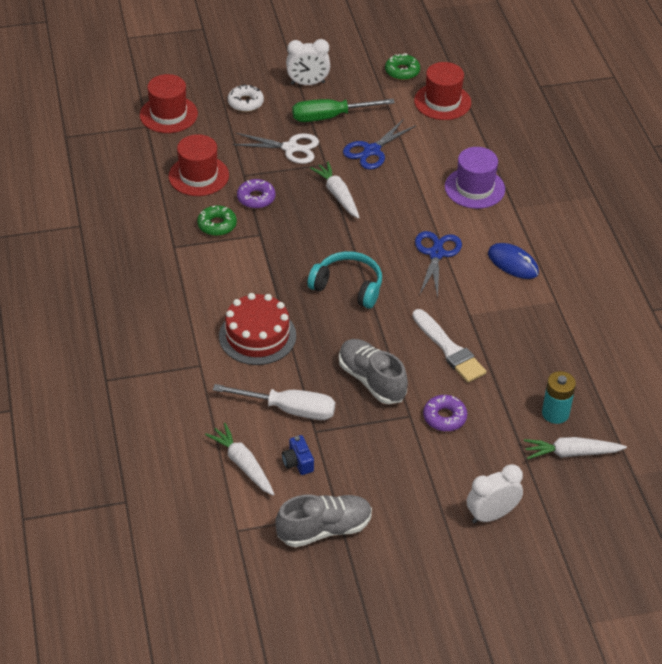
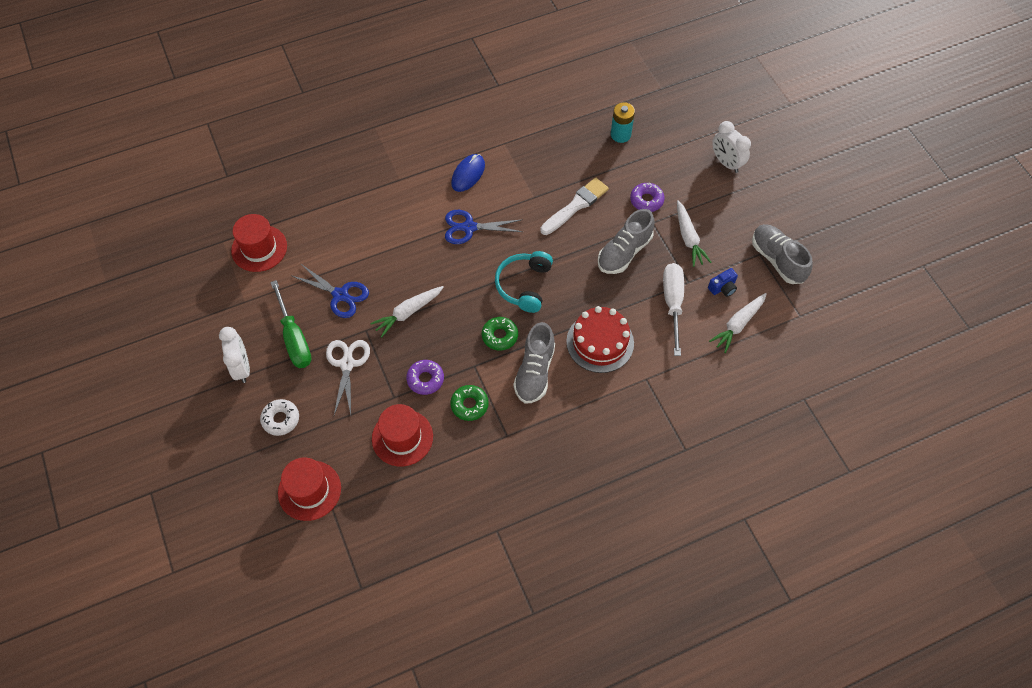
camera: 100 degrees left, 15 degrees up
green donut [385,53,420,80] -> green donut moved to [482,317,518,350]
purple hat [445,147,505,209] -> none
white carrot [524,437,627,459] -> white carrot moved to [677,200,711,267]
none -> grey shoe [513,322,555,404]

